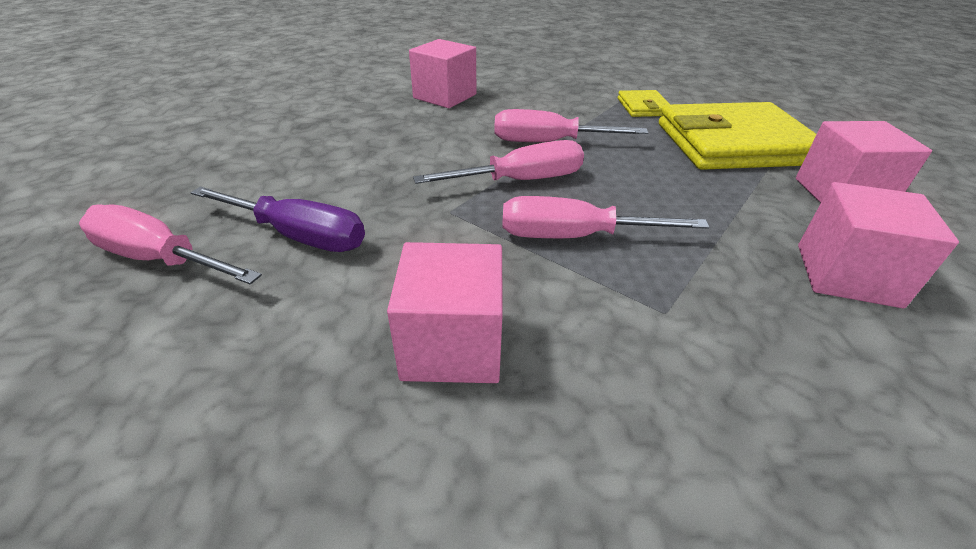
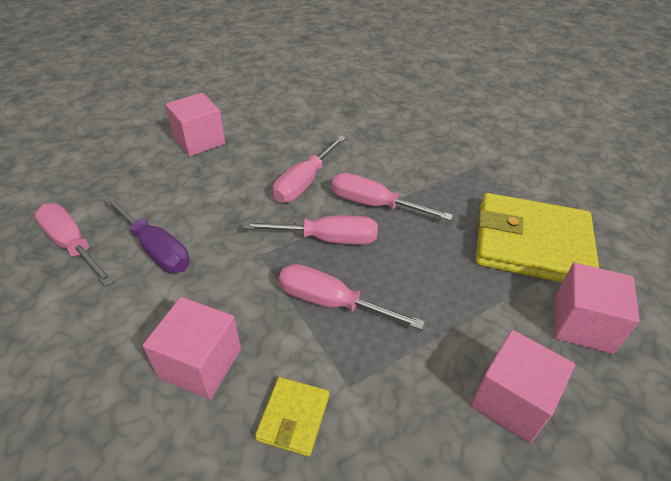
camera: 20 degrees right, 5 degrees up
pink cube [409,39,476,108] -> pink cube moved to [165,93,225,156]
yellow wallet [618,90,669,117] -> yellow wallet moved to [255,377,329,456]
none -> pink screwdriver [273,136,346,203]

